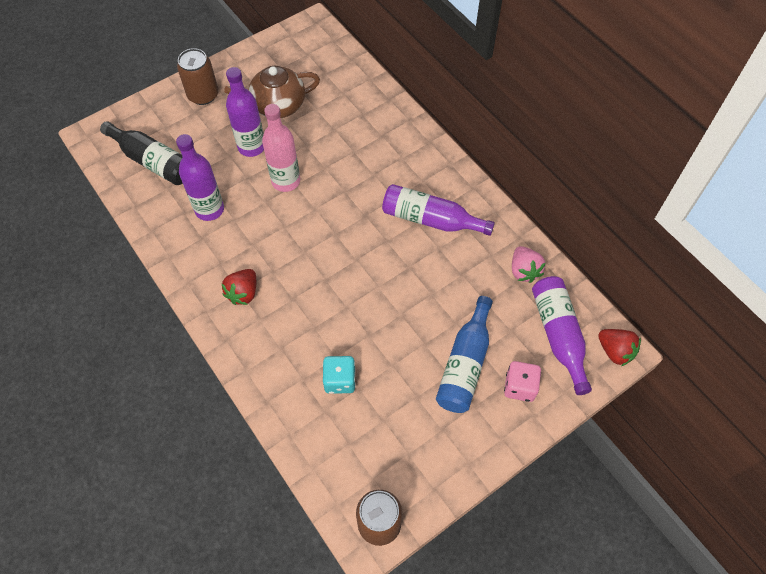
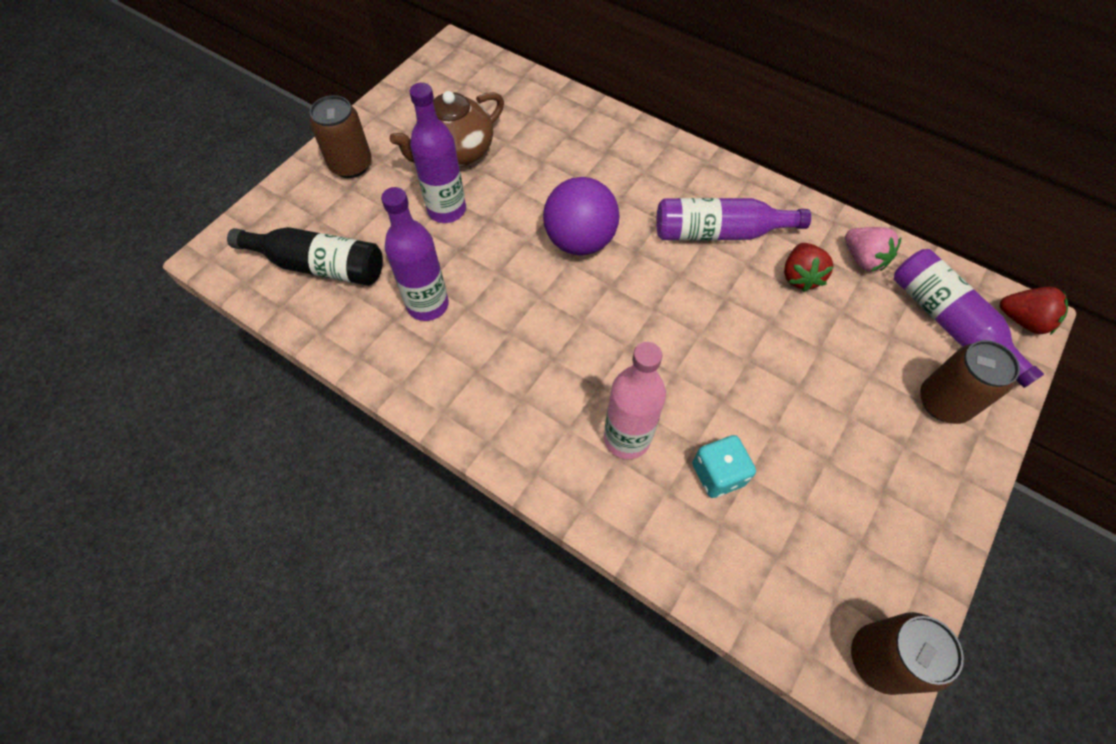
camera: 20 degrees left, 0 degrees up
red strawberry [221,269,256,305] -> red strawberry moved to [784,243,833,292]
pink bottle [262,104,300,192] -> pink bottle moved to [604,342,666,459]
blue bottle [436,296,493,413] -> none
pink dice [504,361,541,402] -> brown can [920,340,1020,424]
none -> purple ball [543,177,620,255]

